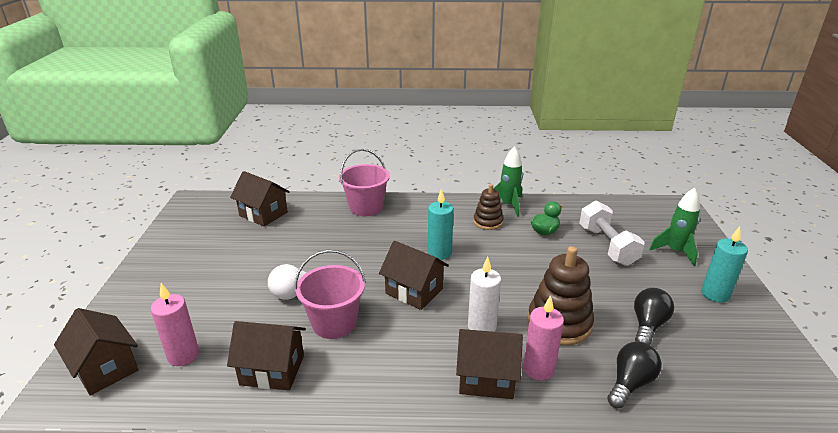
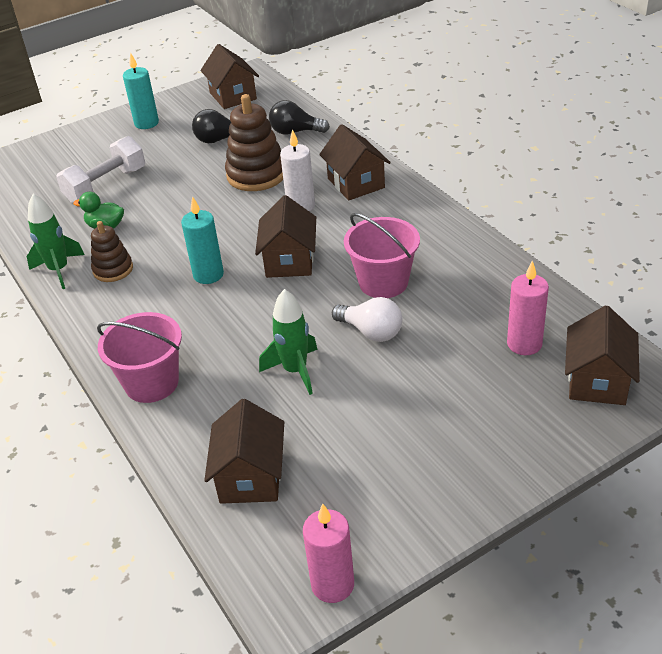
camera: 120 degrees left, 10 degrees up
brown house [227,321,306,390] -> brown house moved to [200,44,259,109]
pink candle [523,295,564,381] -> pink candle moved to [303,503,354,603]
green rocket [649,188,700,266] -> green rocket moved to [259,289,318,395]

